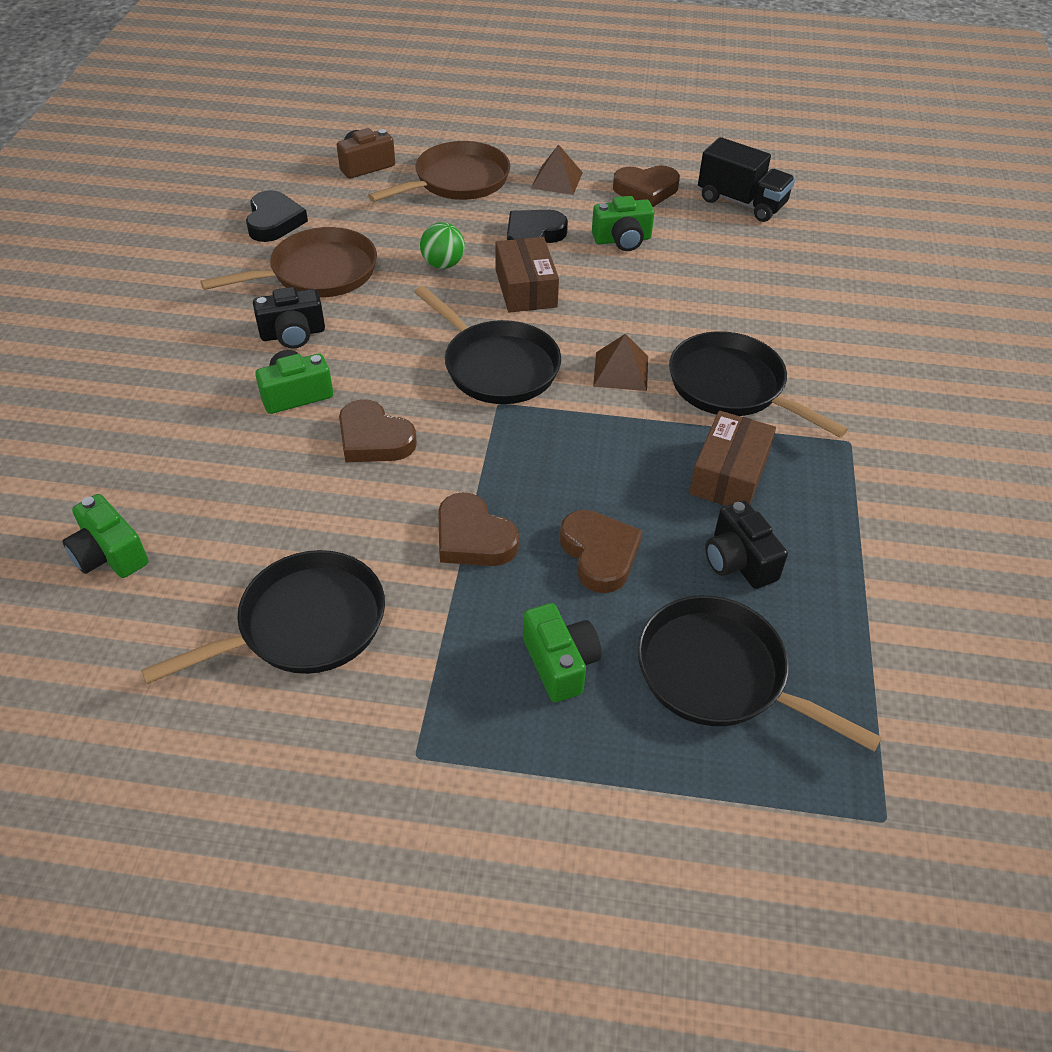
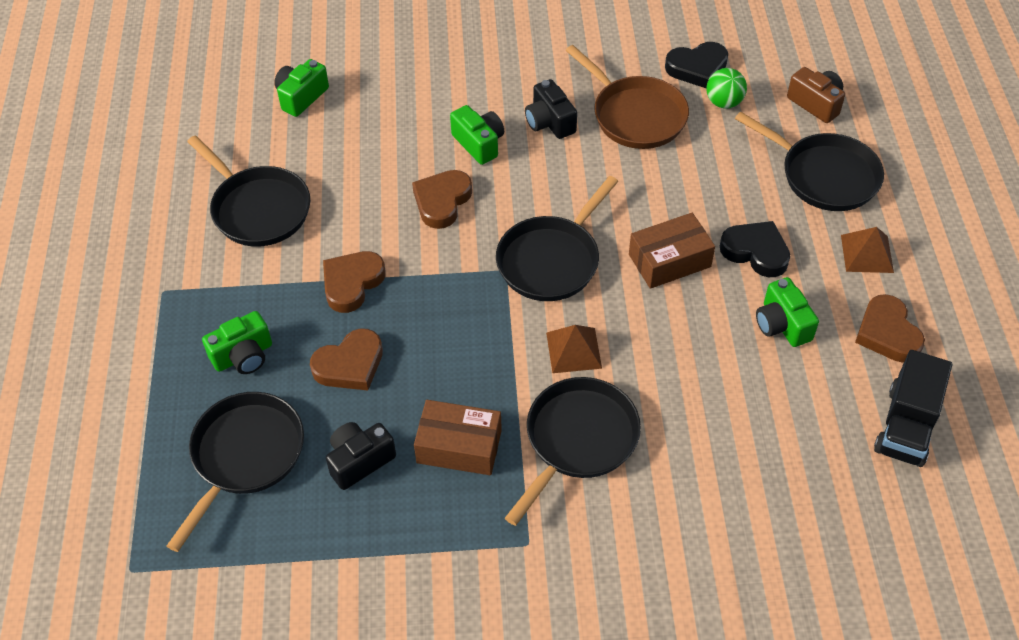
camera: 80 degrees right, 5 degrees up
brown pan [368,141,510,202] -> black pan [735,112,884,211]
green ball [420,222,465,269] -> green ball moved to [706,68,747,108]

